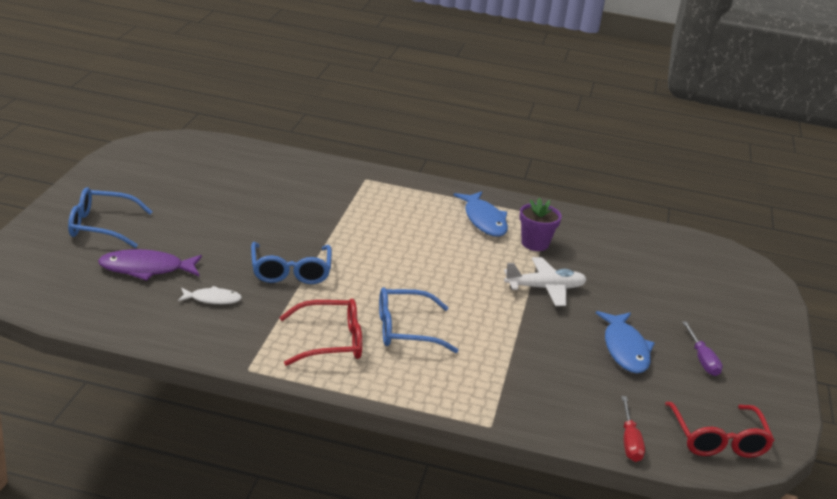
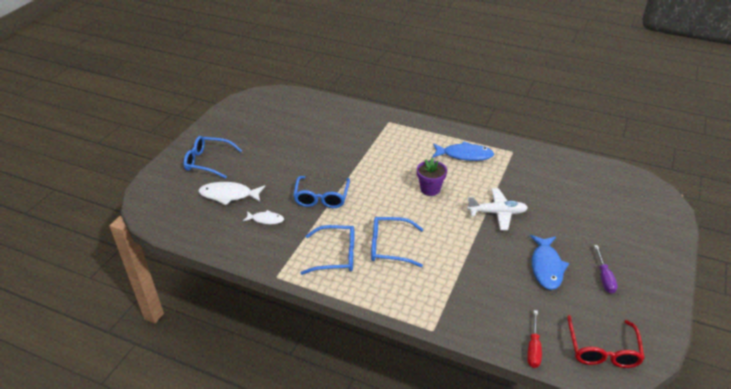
camera: 15 degrees right, 10 degrees up
purple fish [98,249,202,281] -> white fish [198,182,265,205]
red glasses [279,299,362,366] -> blue glasses [301,225,354,275]
blue fish [453,191,508,237] -> blue fish turned 75 degrees counterclockwise [432,142,494,161]
purple flower pot [519,198,562,251] -> purple flower pot moved to [417,158,447,196]

